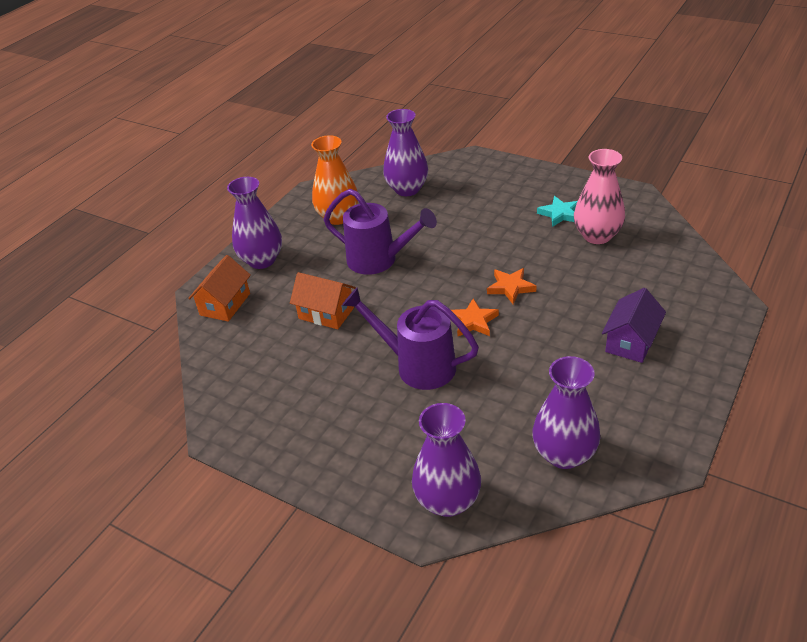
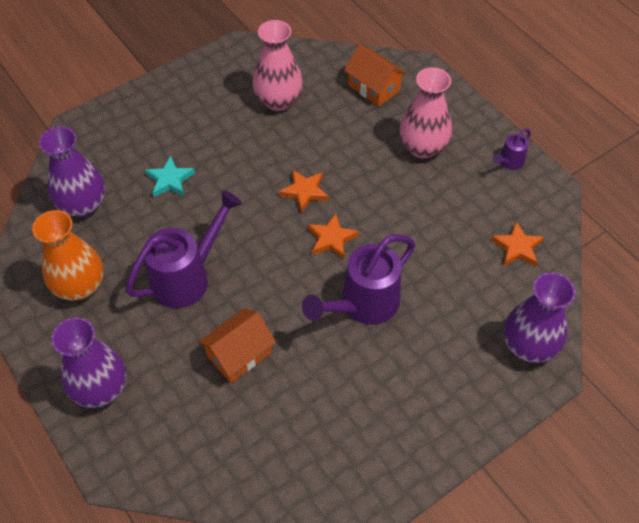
camera: 70 degrees left, 15 degrees up
orange house [188,255,251,322] -> orange house moved to [344,44,407,107]
purple vase [532,356,601,469] -> orange star [491,221,544,267]
turquoise star [537,196,578,227] -> turquoise star moved to [145,155,195,197]
purple house [602,288,666,363] -> pink vase [399,67,452,159]
none -> purple watering can [492,128,531,170]

